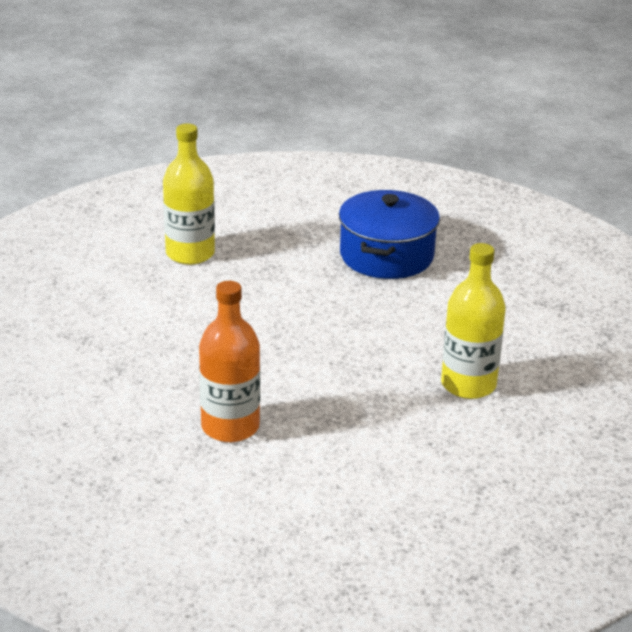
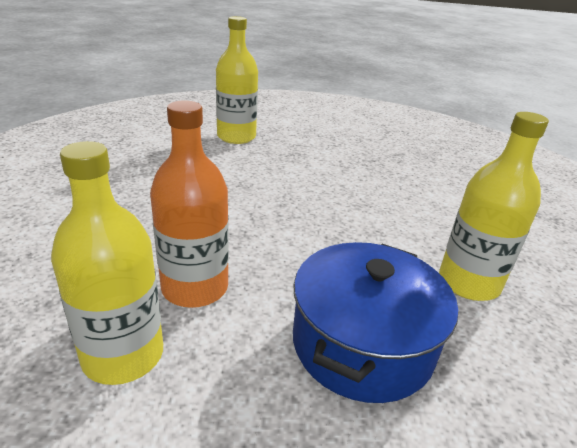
camera: 10 degrees right, 0 degrees up
blue pot [339,190,440,279] -> blue pot moved to [293,242,458,403]
none -> yellow bottle [51,141,163,385]

